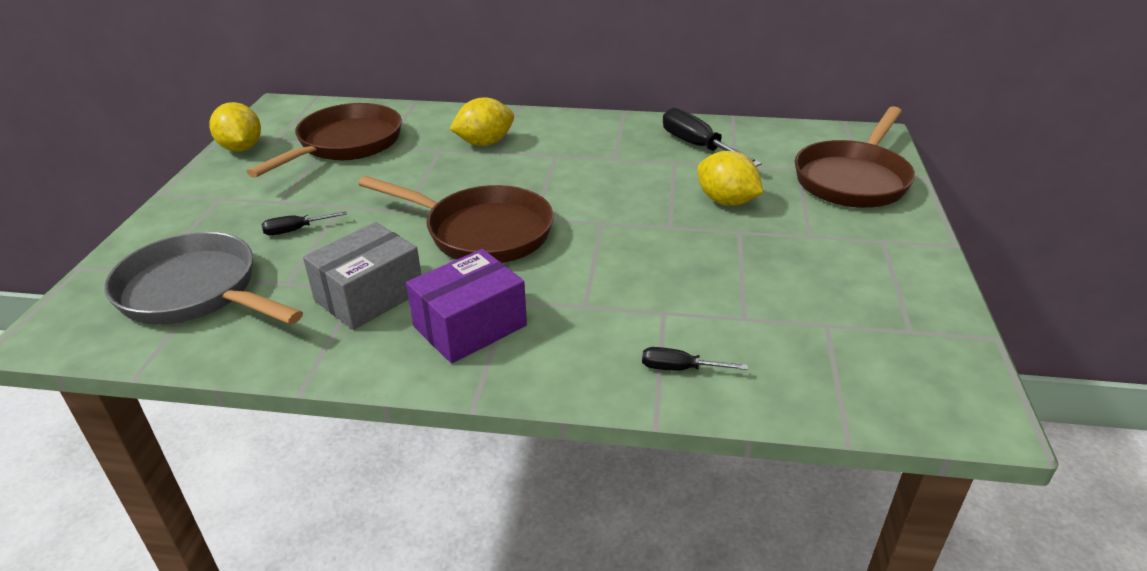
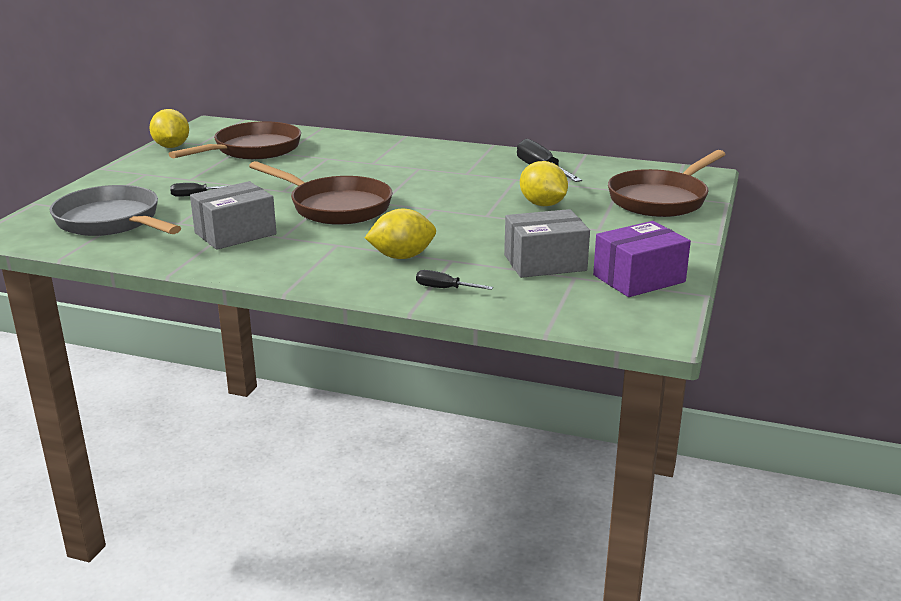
camera: 10 degrees right, 10 degrees down
purple box [406,249,527,363] -> purple box moved to [593,221,691,297]
yellow lemon [450,97,514,146] -> yellow lemon moved to [365,209,436,259]
none -> grey box [504,209,590,278]

